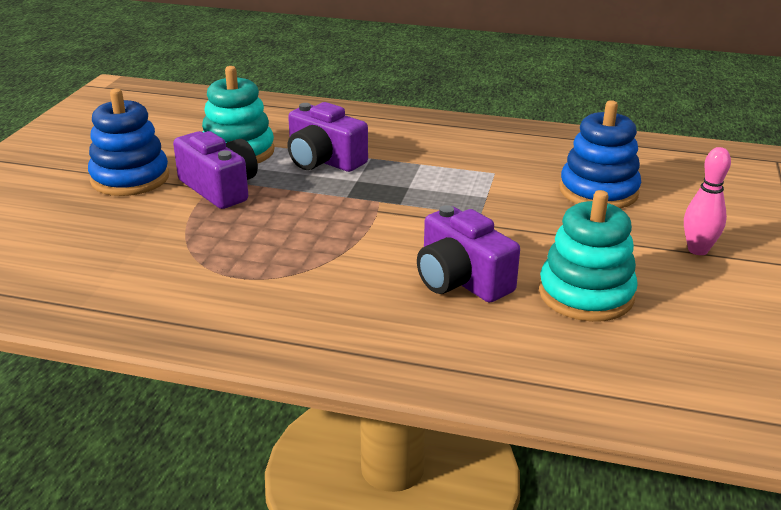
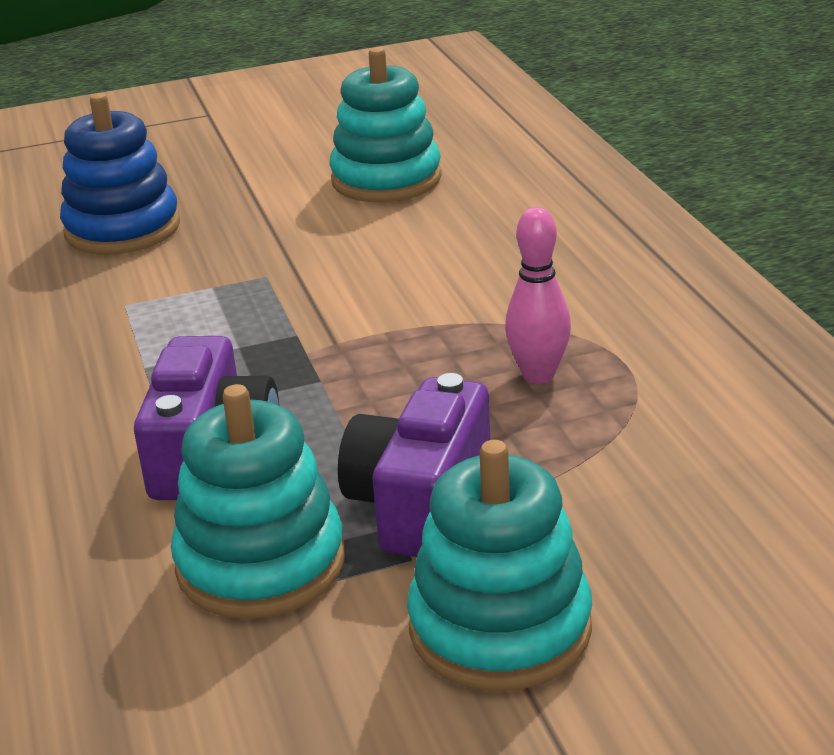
camera: 120 degrees left, 0 degrees up
blue stacking toy [88,88,169,196] -> turquoise stacking toy [407,440,592,691]
purple camera [417,205,520,303] -> none
pink bowling pin [684,147,731,255] -> pink bowling pin moved to [505,207,571,384]

